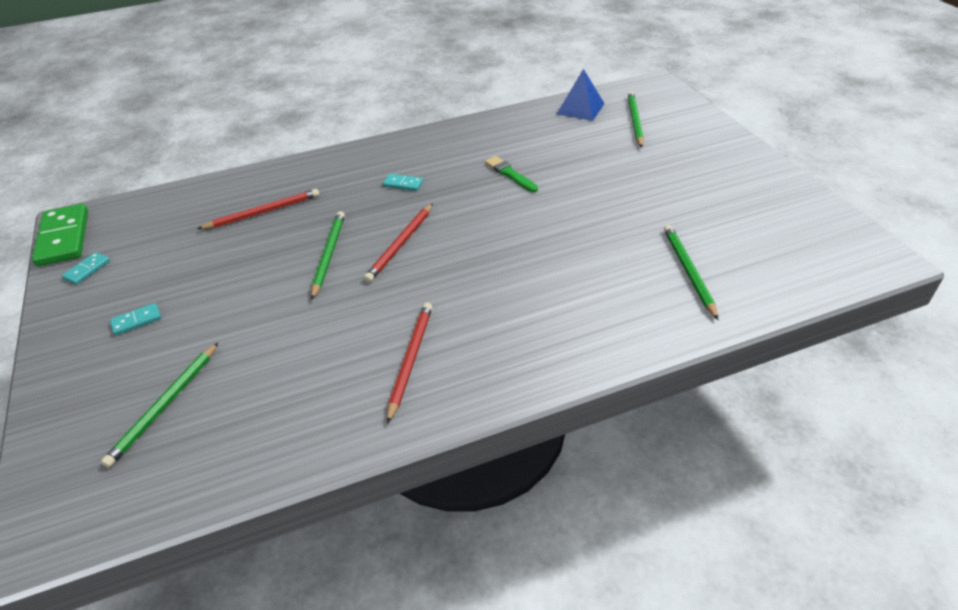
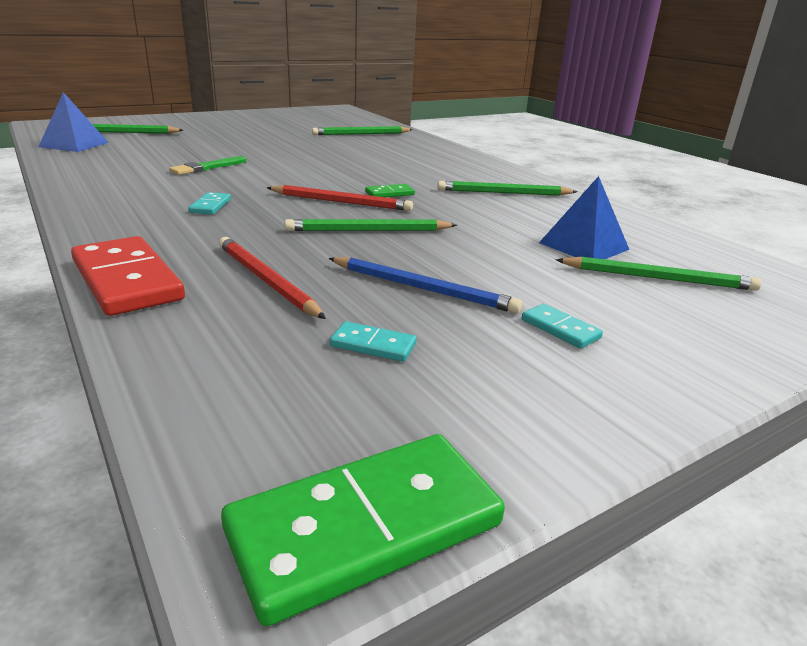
camera: 105 degrees left, 15 degrees down
turquoise domino [62,252,110,285] -> turquoise domino moved to [330,321,417,362]
red pencil [387,302,432,424] -> green pencil [438,181,578,196]
none -> red domino [71,236,185,316]
none -> blue pencil [328,257,522,314]
none -> green domino [365,184,415,197]
none -> blue pyramid [539,176,629,259]

